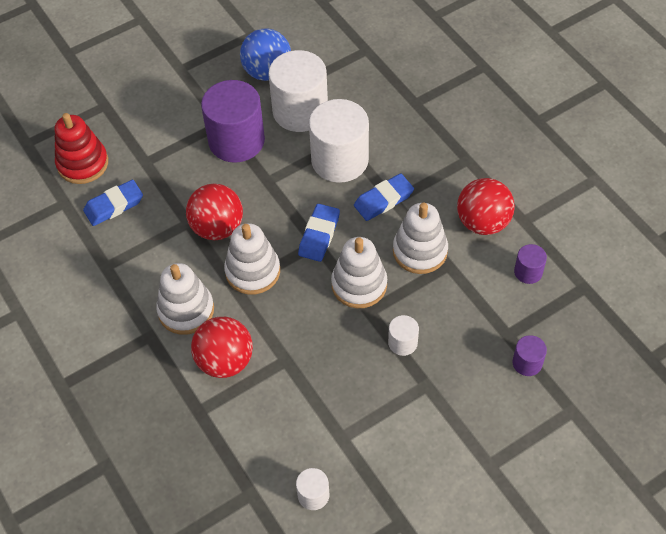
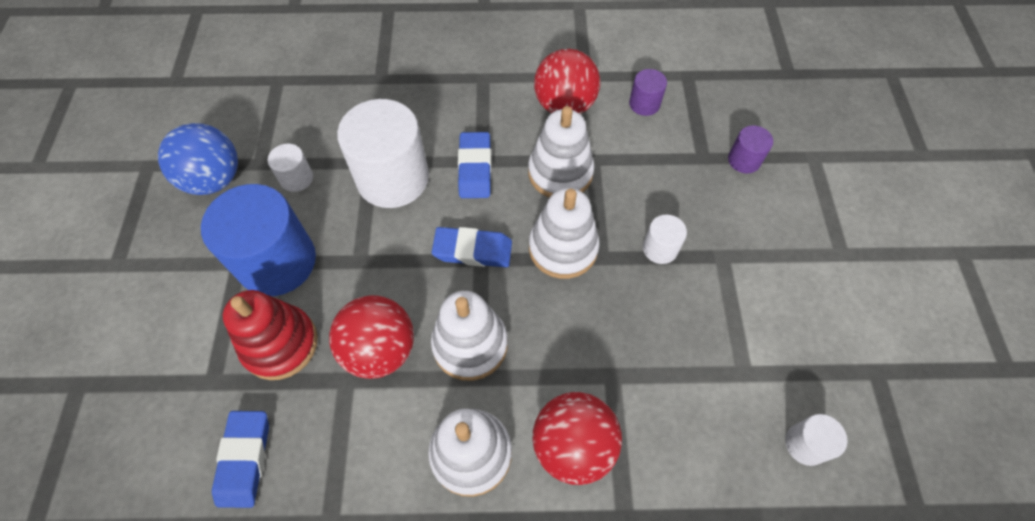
camera: 60 degrees left, 5 degrees up
red stacking toy [55,113,108,184] -> red stacking toy moved to [223,290,318,380]
purple cylinder [201,80,265,163] -> blue cylinder [201,184,316,296]
white cylinder [268,50,328,132] -> white cylinder [268,144,313,192], size x0.46
blue eraser [298,204,340,262] -> blue eraser turned 45 degrees counterclockwise [432,227,512,267]

